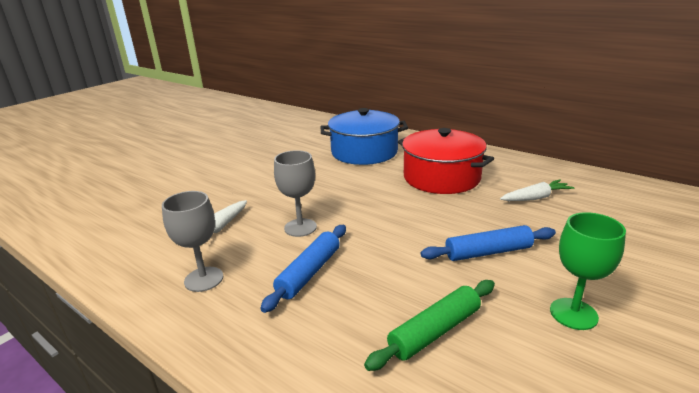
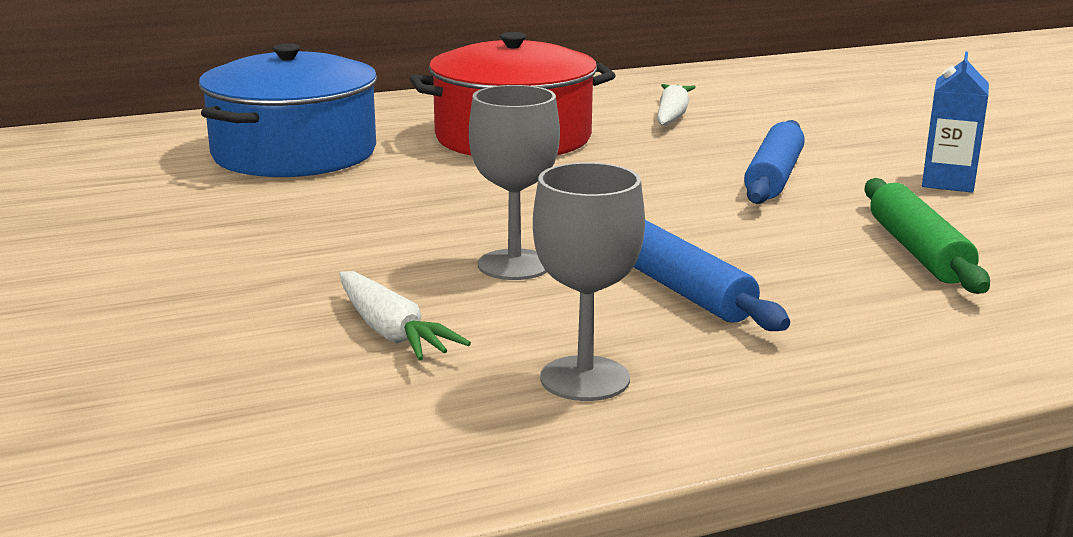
camera: 60 degrees left, 5 degrees down
green goblet [550,212,626,330] -> blue carton [922,52,989,193]

